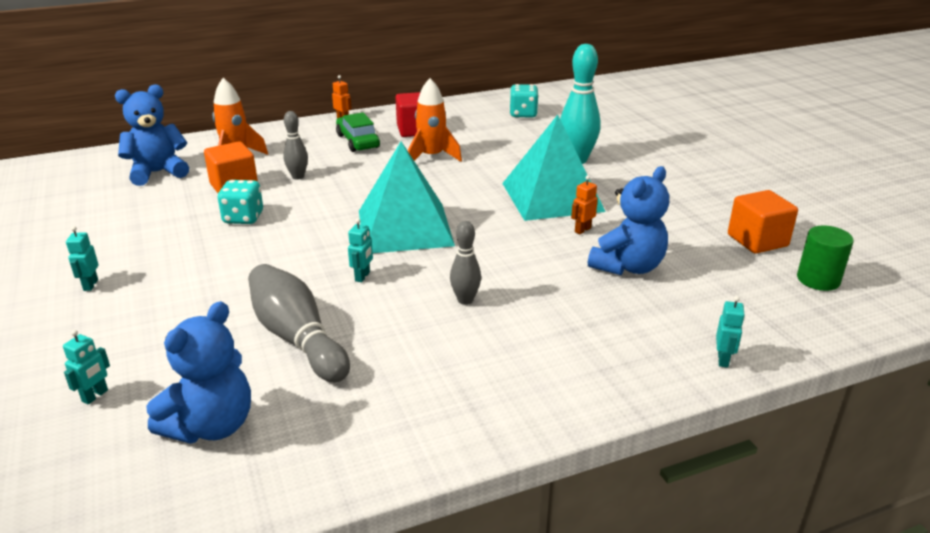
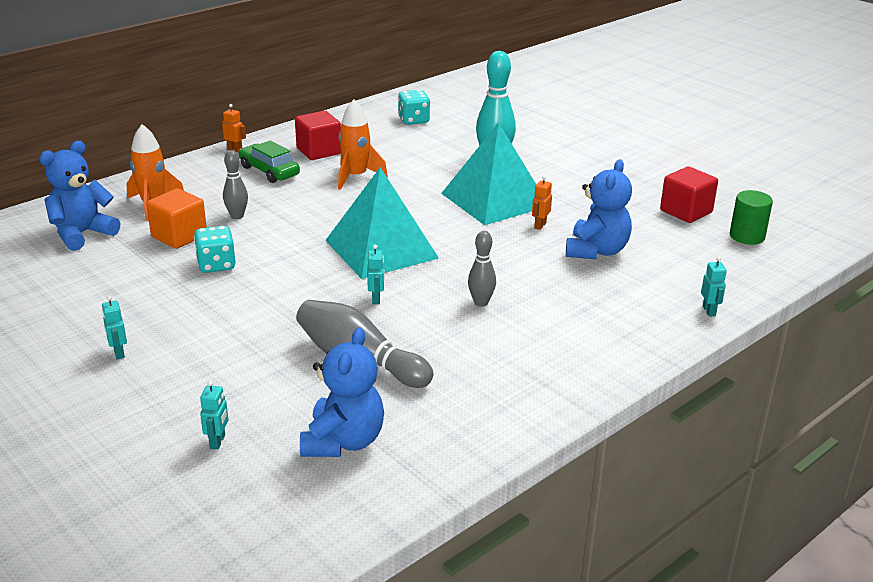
camera: 20 degrees left, 0 degrees up
orange cube [728,190,798,254] -> red cube [660,166,718,223]

